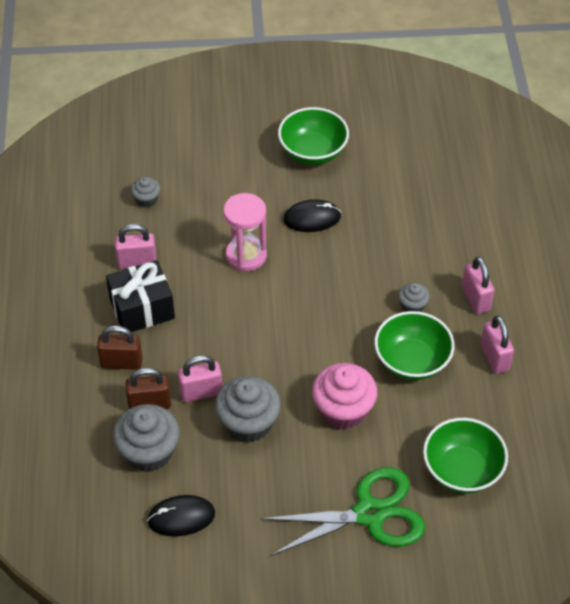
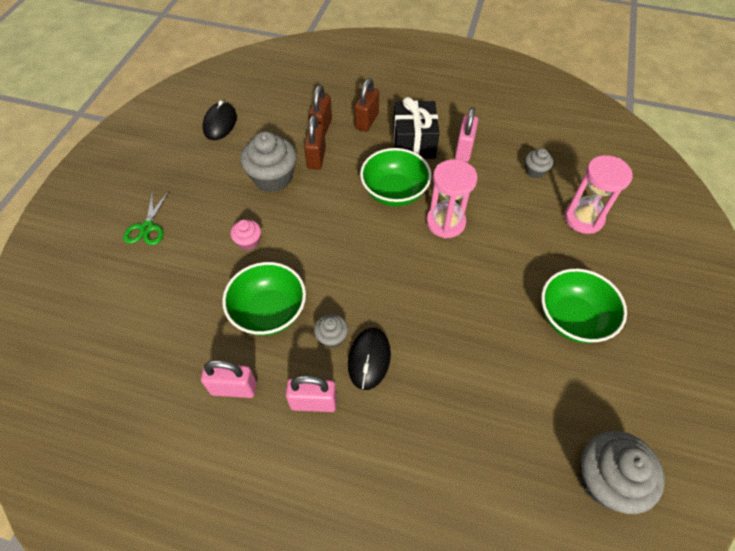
camera: 110 degrees right, 5 degrees up
grey cupcake [113,404,180,472] -> grey cupcake moved to [579,431,665,514]
pink padlock [178,355,223,402] -> brown padlock [304,115,326,170]
green scissors [260,467,425,556] -> green scissors [123,191,169,245], size x0.52
black mouse [283,199,341,232] -> black mouse moved to [348,328,391,390]
pink cupcake [312,363,377,429] -> pink cupcake [231,219,261,250], size x0.51
green bowl [423,418,508,493] -> green bowl moved to [360,148,432,206]
none -> pink hourglass [564,155,633,234]

